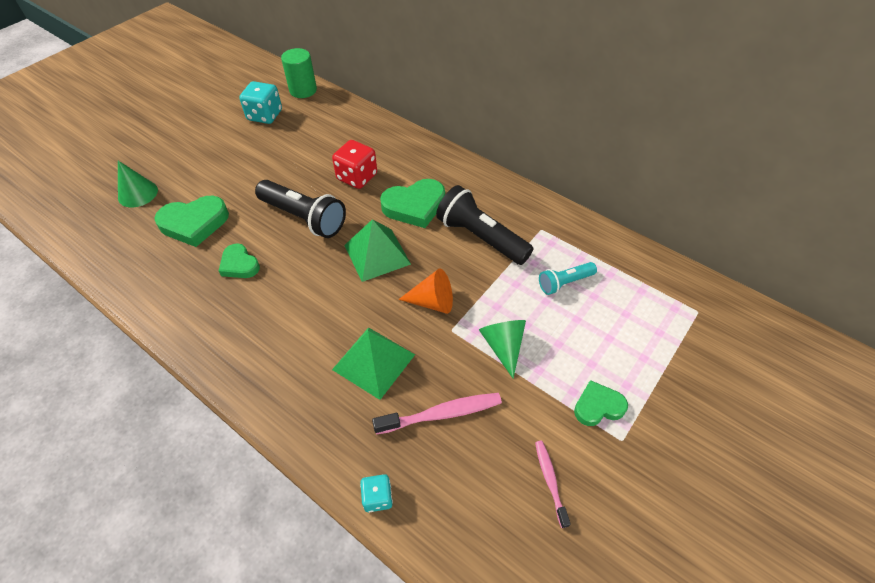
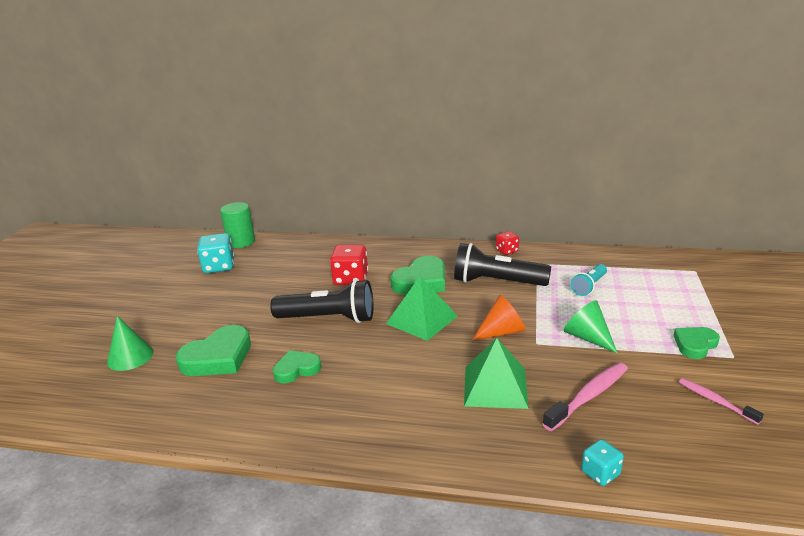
camera: 25 degrees left, 25 degrees down
green heart [219,243,260,278] -> green heart turned 135 degrees clockwise [273,350,322,383]
none -> red dice [496,231,519,255]

